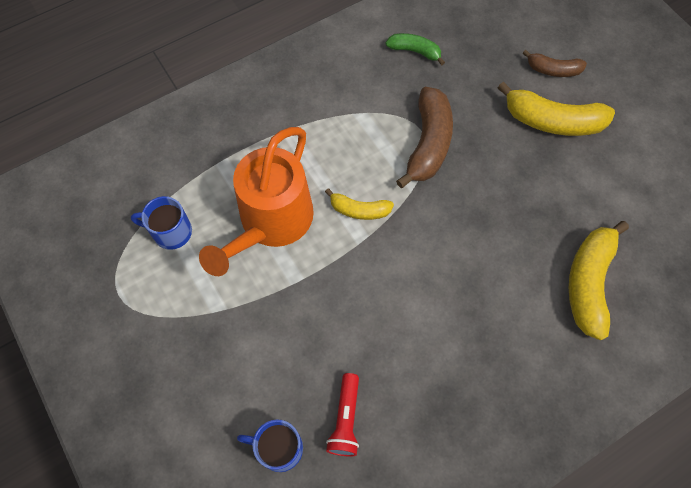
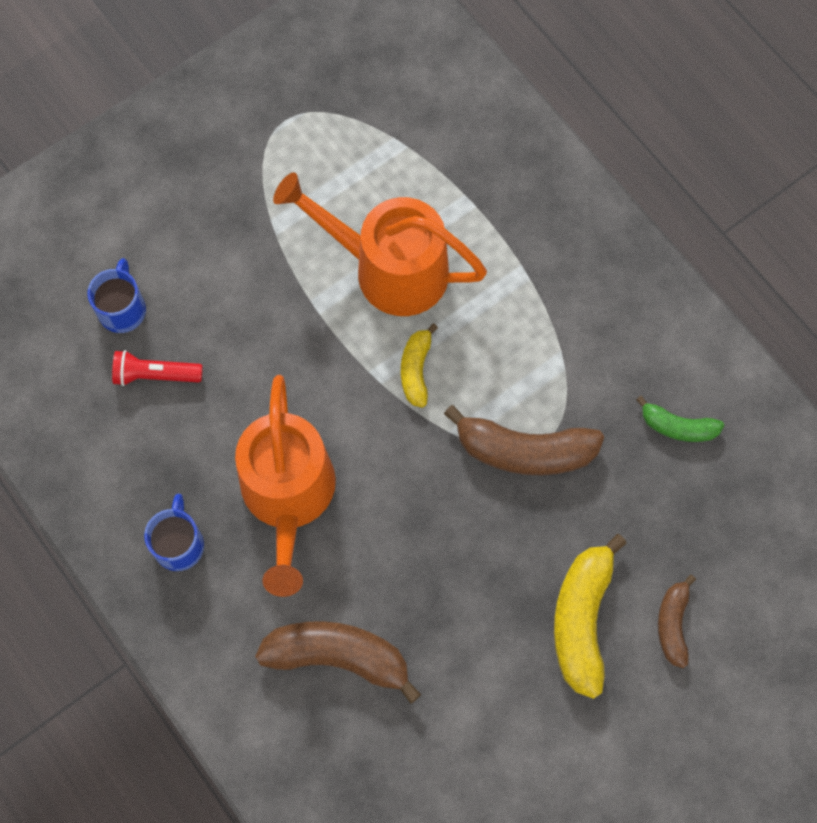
camera: 85 degrees right, 5 degrees up
blue mug [131,196,192,250] -> blue mug moved to [144,494,204,571]
green banana [386,33,445,66] -> green banana turned 90 degrees clockwise [636,396,724,442]
yellow banana [569,221,629,340] -> brown banana [255,621,421,703]
none -> orange watering can [235,375,336,597]

